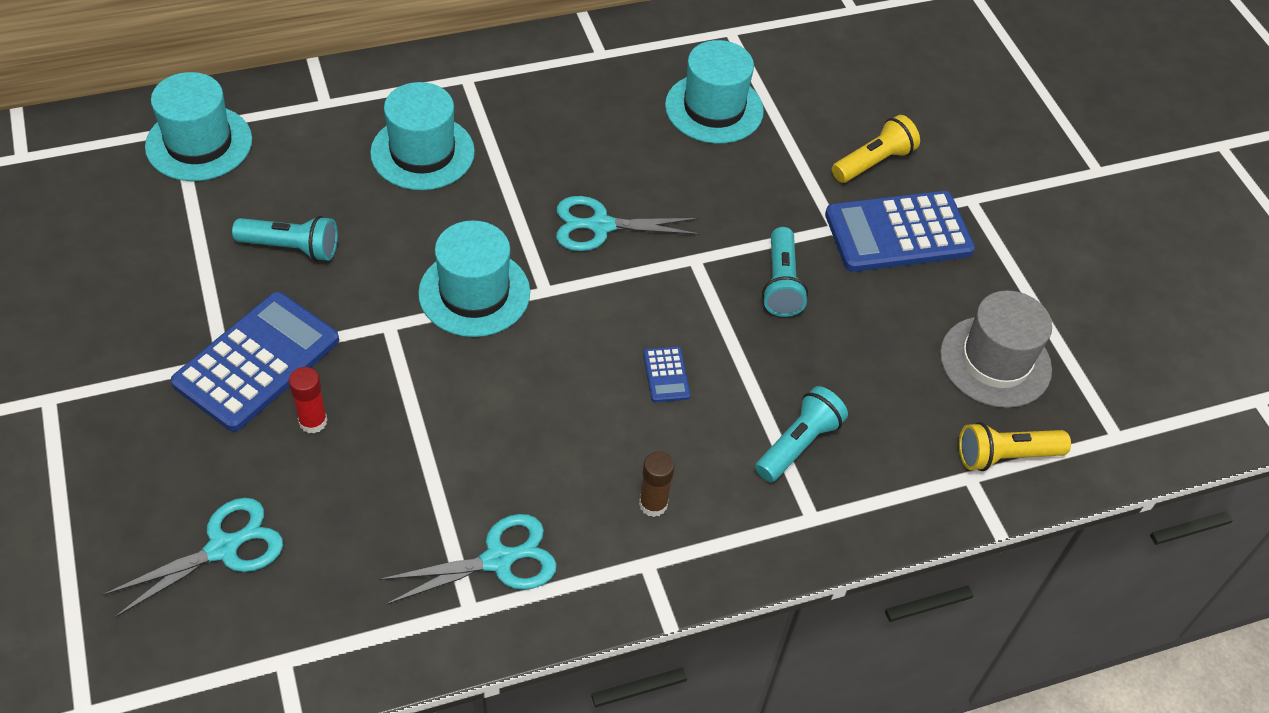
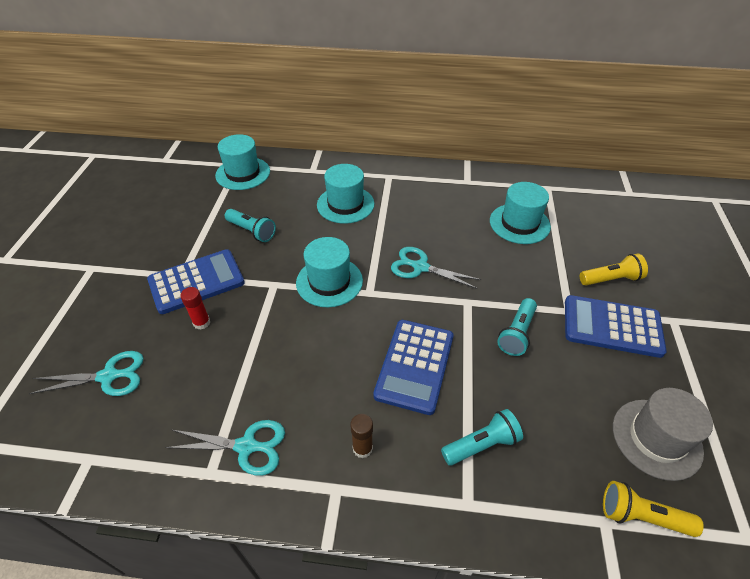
camera: 30 degrees right, 5 degrees down
blue calculator [643,346,690,402] -> blue calculator [373,320,454,415], size x2.32

